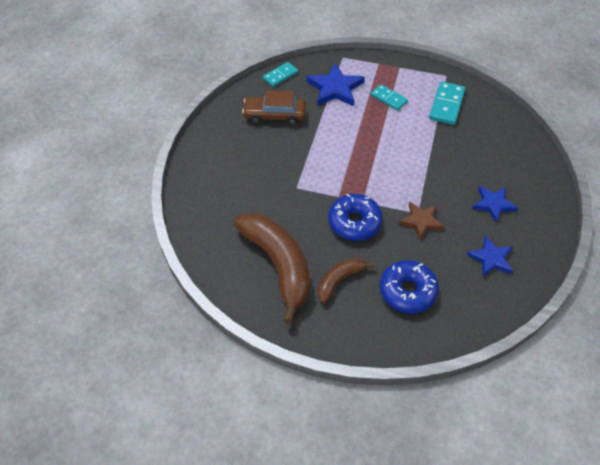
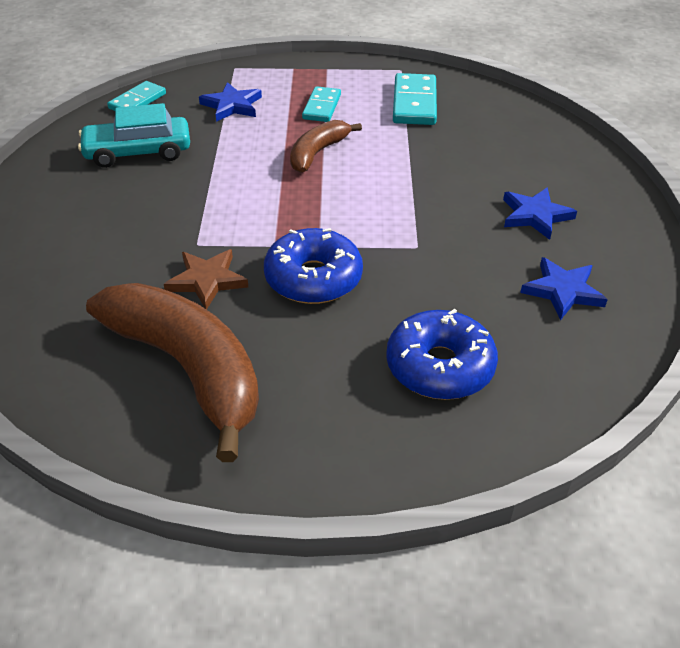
camera: 15 degrees left, 10 degrees down
brown car [242,90,306,126] -> turquoise car [78,103,190,168]
blue star [306,63,365,106] -> blue star [199,82,262,122], size x0.66
brown banana [318,258,375,303] -> brown banana moved to [290,120,362,173]
turquoise domino [371,84,408,111] -> turquoise domino turned 75 degrees clockwise [302,86,341,122]
brown star [399,202,445,240] -> brown star moved to [164,249,248,310]

